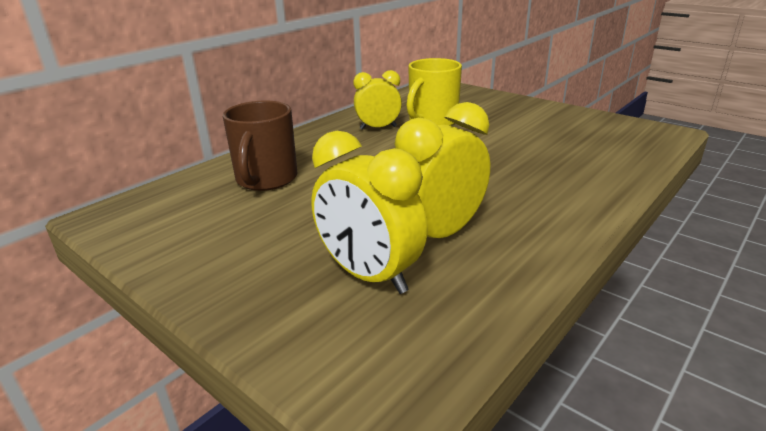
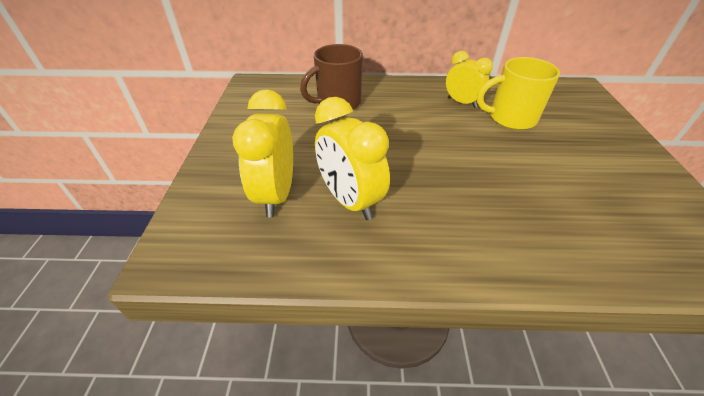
camera: 50 degrees right, 15 degrees up
yellow clock [394,102,490,238] -> yellow clock turned 135 degrees counterclockwise [315,97,390,220]

